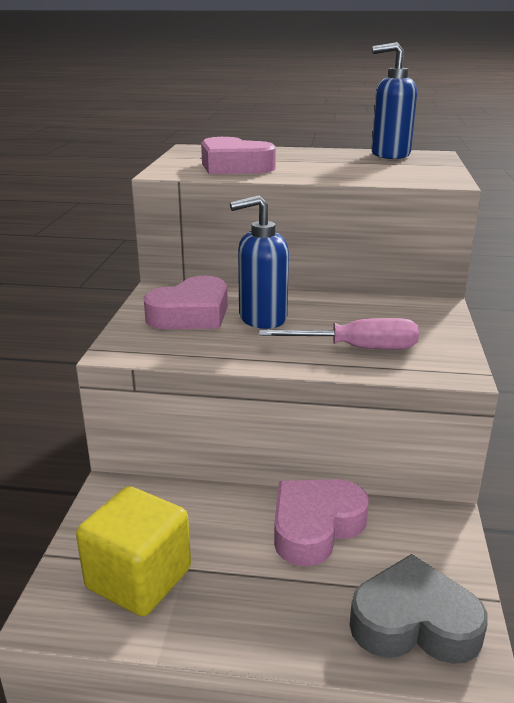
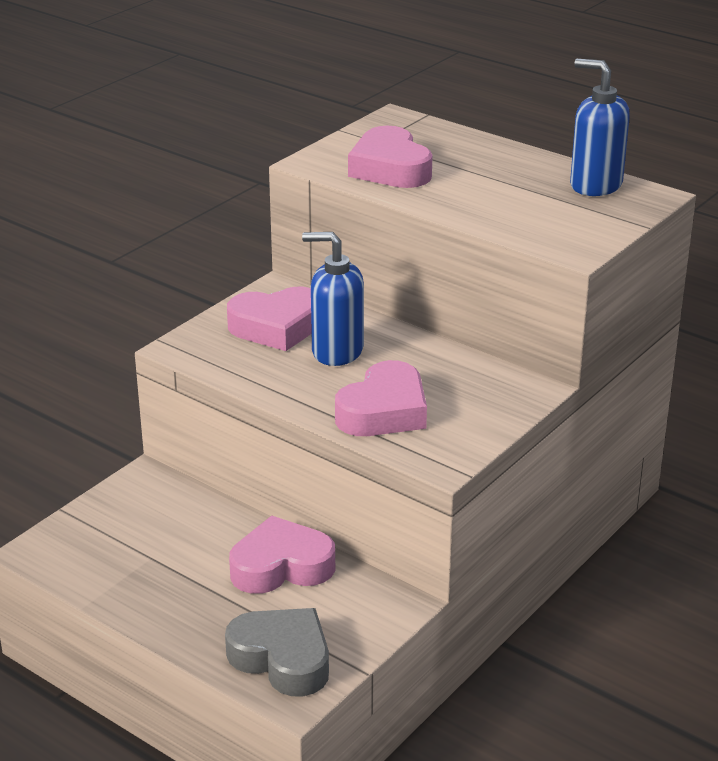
camera: 30 degrees right, 5 degrees up
yellow cube [76,486,191,616] -> none
pink screwdriver [259,318,419,349] -> pink heart [335,360,427,436]

